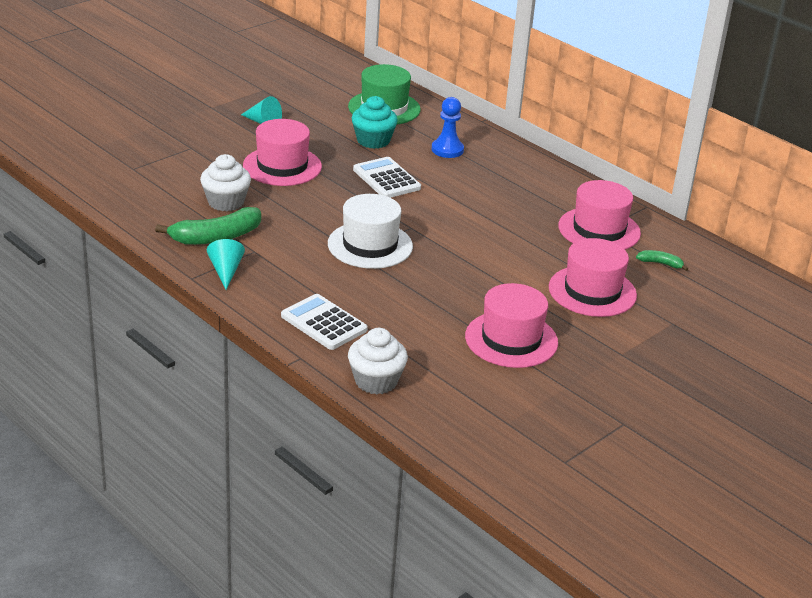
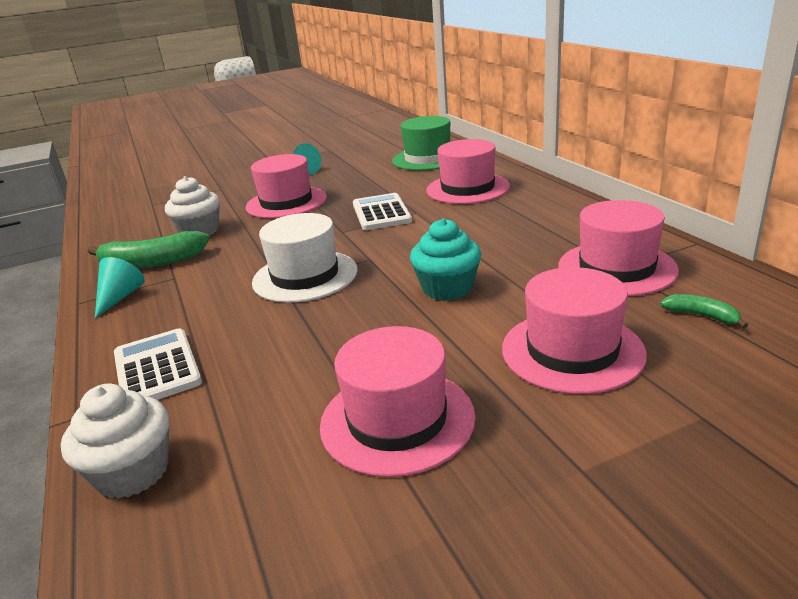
camera: 25 degrees right, 5 degrees down
turquoise cupcake [352,96,398,149] -> turquoise cupcake moved to [410,219,481,301]
blue pawn [432,97,464,158] -> pink hat [426,139,510,204]

